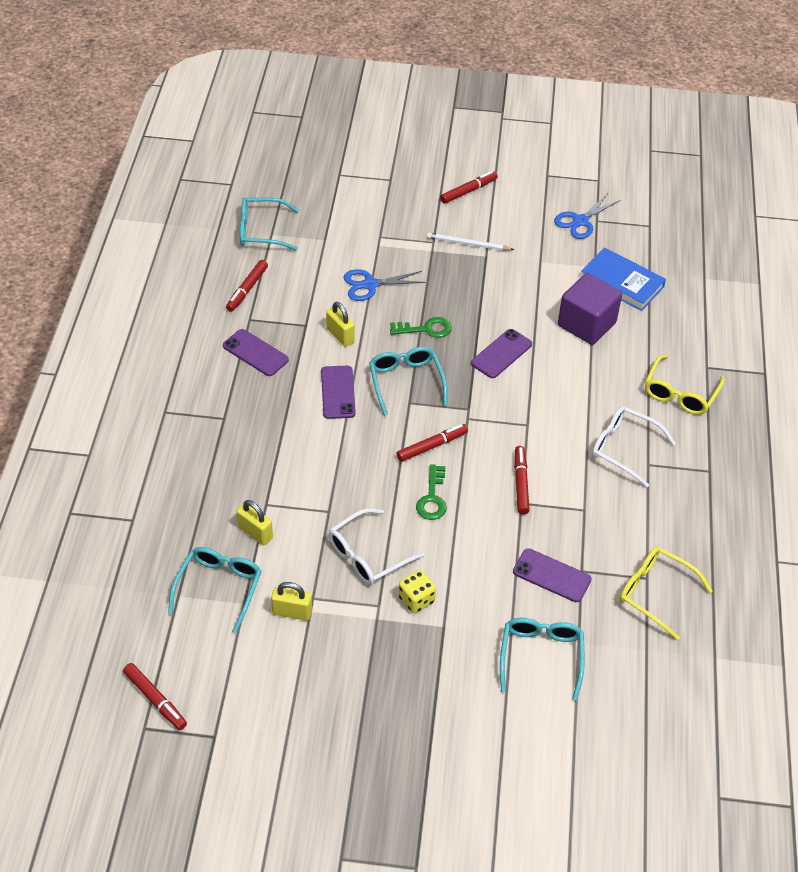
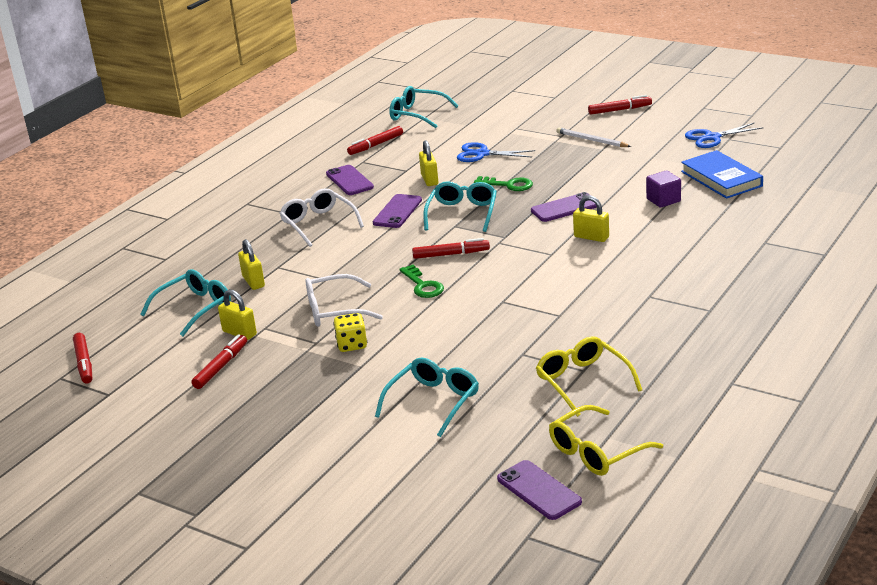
camera: 30 degrees right, 20 degrees down
green key [416,464,447,520] -> green key turned 60 degrees counterclockwise [399,265,444,298]
purple phone [513,548,592,602] -> purple phone moved to [497,460,582,520]
red marker [514,446,530,515] -> red marker moved to [191,334,247,389]
purple cube [558,273,622,345] -> purple cube [646,170,681,208], size x0.57
white glasses [592,406,676,487] -> white glasses moved to [279,188,364,247]
yellow glasses [645,354,725,415] -> yellow glasses moved to [549,405,663,476]
none -> yellow padlock [573,195,609,242]

